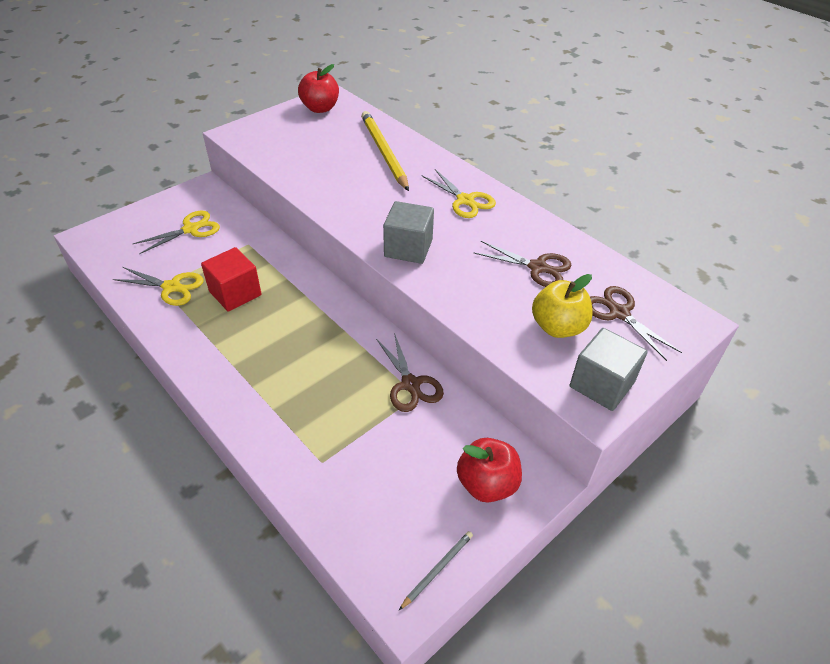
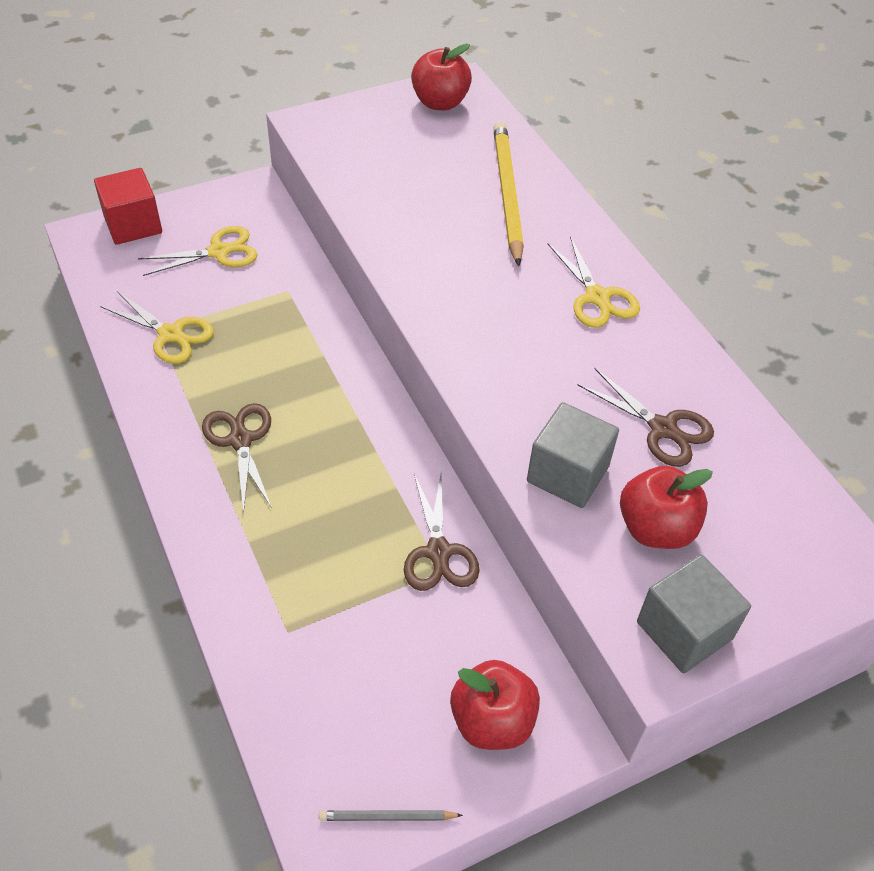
camera: 15 degrees right, 5 degrees up
red cube [201,247,262,312] -> red cube moved to [94,168,162,245]
grey cube [383,201,434,264] -> grey cube moved to [527,402,619,508]
grey pencil [399,531,473,610] -> grey pencil turned 150 degrees counterclockwise [319,810,463,821]
yellow apple [532,274,593,338] -> red apple [620,466,713,549]
brown scissors [590,286,682,361] -> brown scissors moved to [202,403,272,514]

